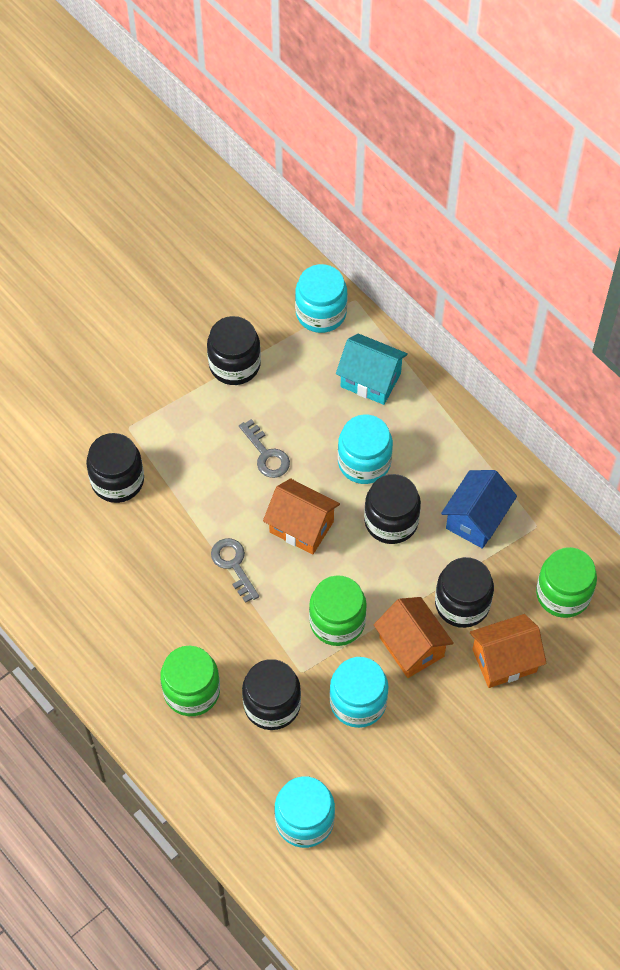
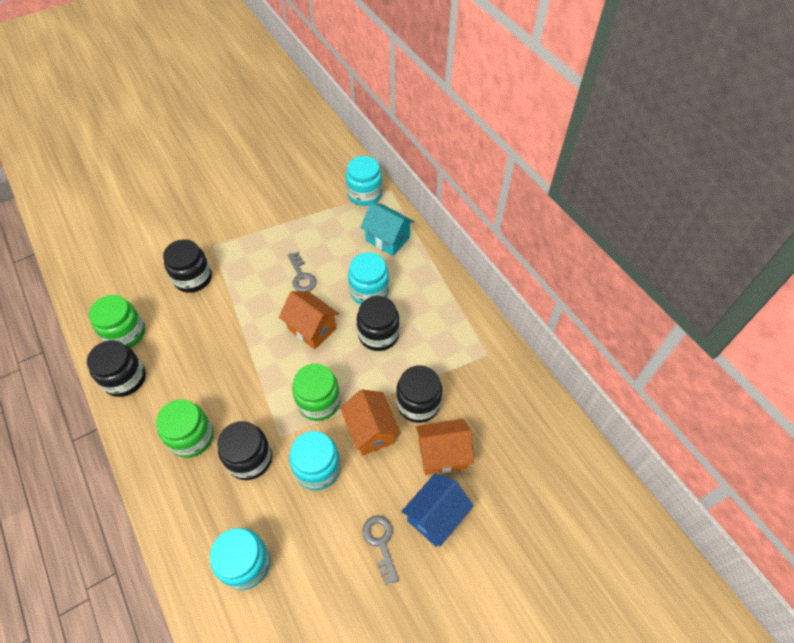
camera: 10 degrees right, 5 degrees down
black jar [207,316,261,385] -> black jar moved to [87,340,146,397]
grey key [211,538,259,603] -> grey key moved to [362,515,399,585]
blue house [441,470,517,549] -> blue house moved to [401,473,474,547]
green jar [536,547,597,618] -> green jar moved to [89,295,145,348]

